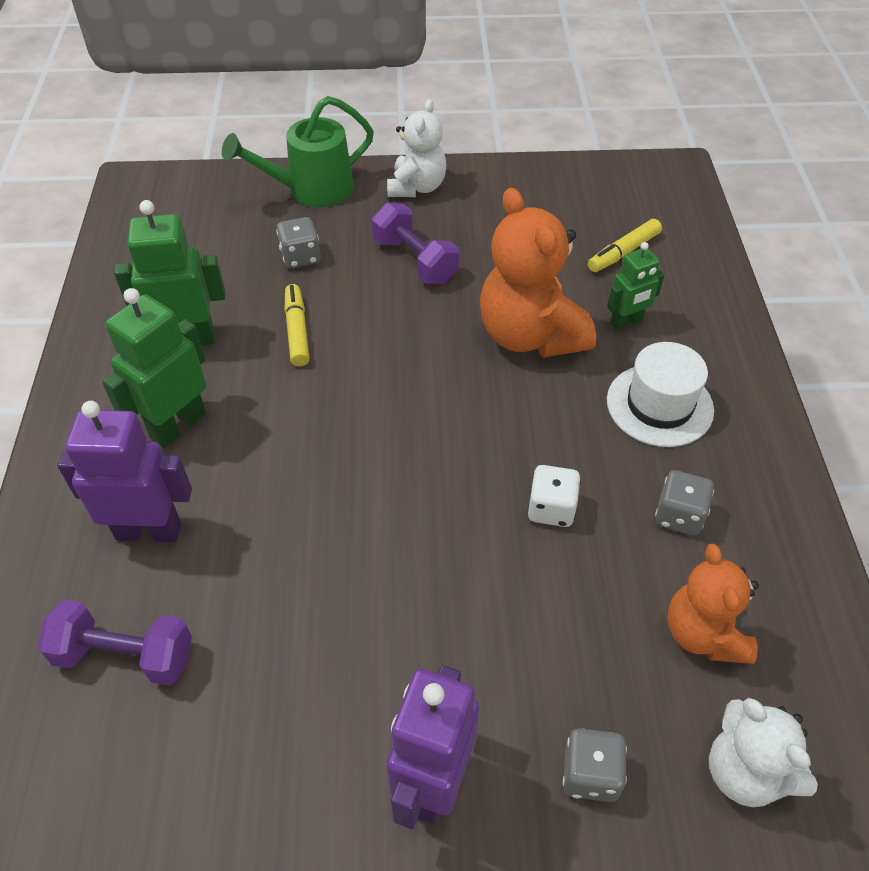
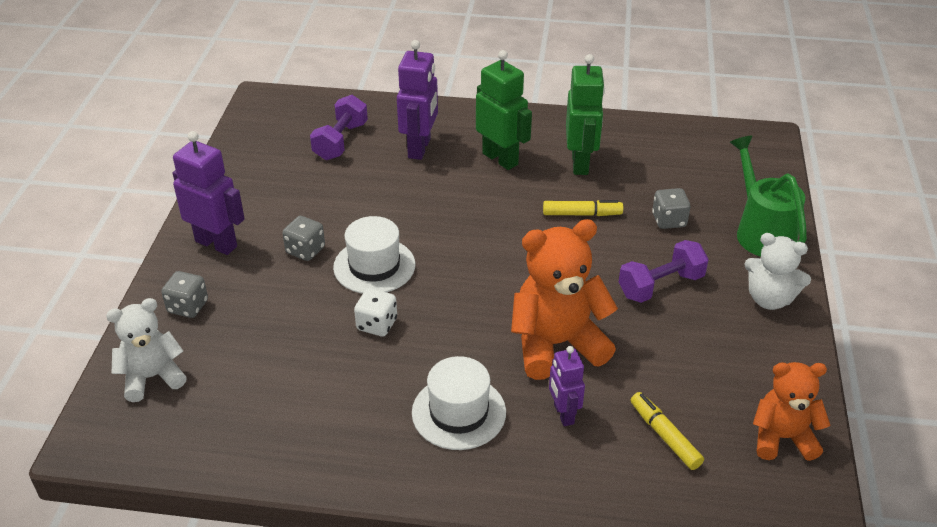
camera: 100 degrees right, 10 degrees down
green robot [607,242,664,330] -> purple robot [549,346,585,426]
grey dice [655,470,714,535] -> grey dice moved to [282,216,325,261]
orange teddy bear [667,544,759,664] -> orange teddy bear moved to [753,362,830,461]
none -> white hat [333,216,415,294]

